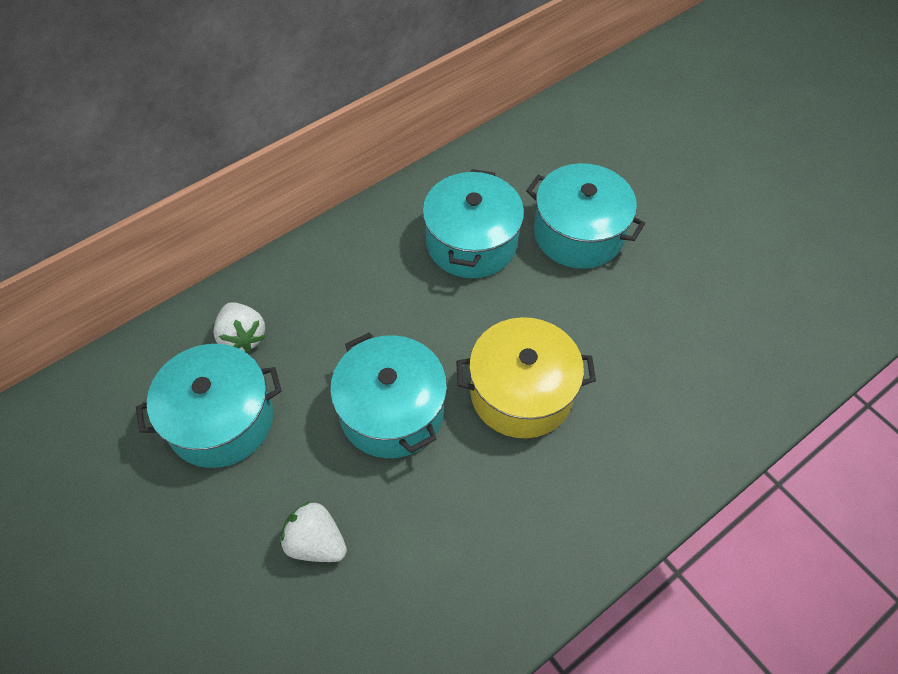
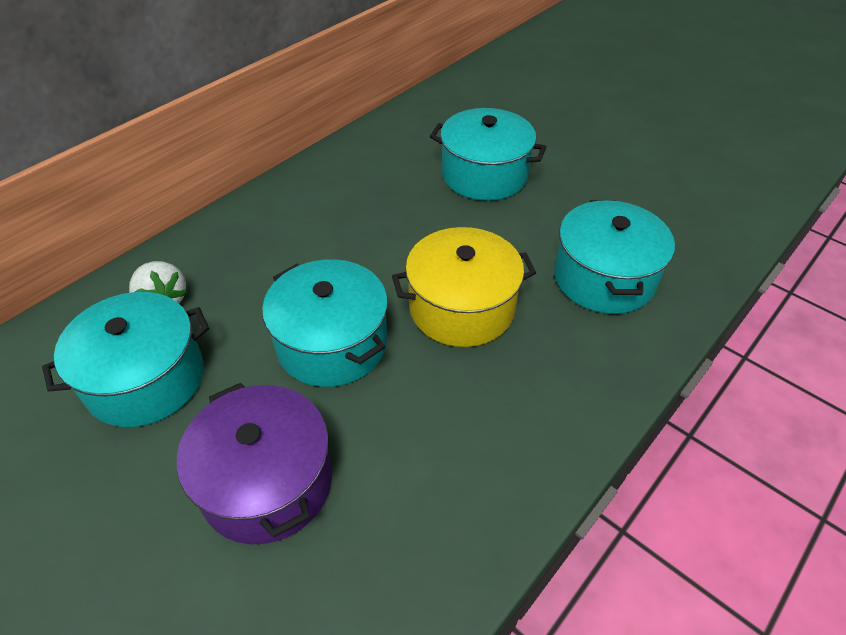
camera: 10 degrees left, 10 degrees down
white strawberry [280,501,347,562] -> purple pot [177,383,332,545]
turquoise pot [423,169,524,278] -> turquoise pot moved to [554,200,675,314]

